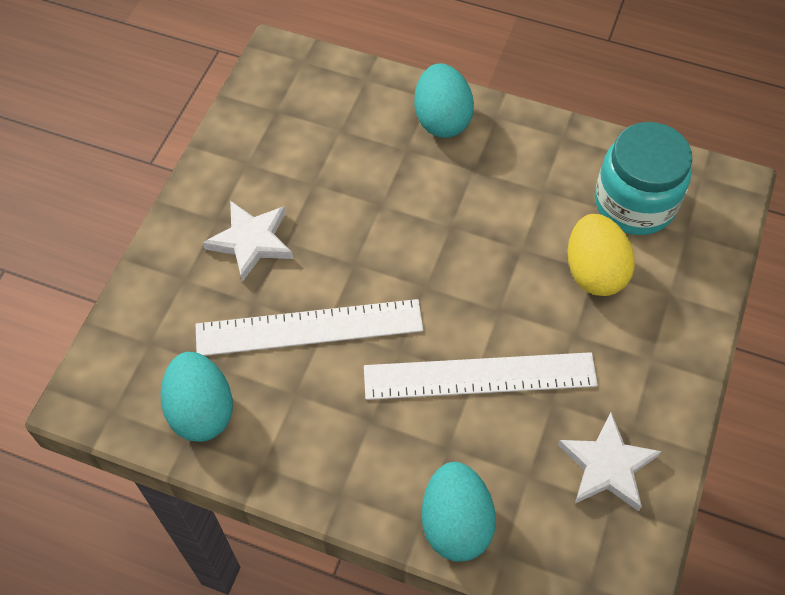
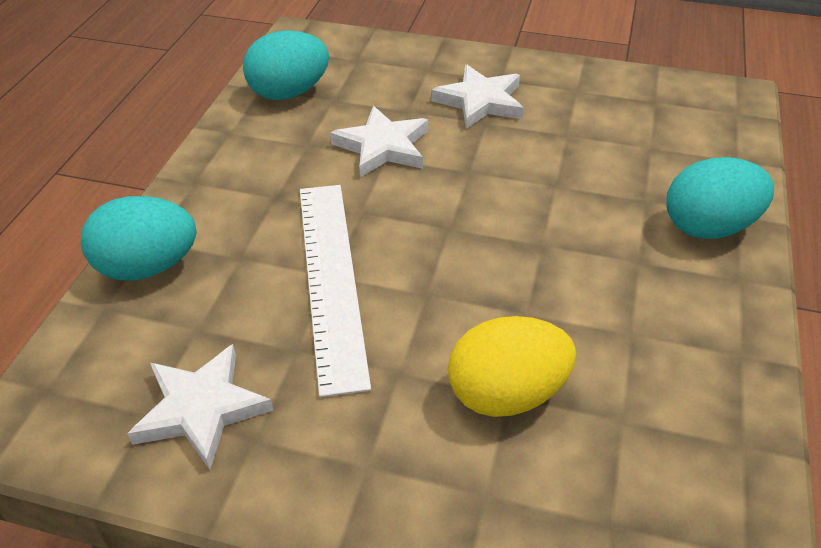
camera: 85 degrees right, 15 degrees down
white ruler [196,299,423,356] -> white star [330,106,428,177]
turquoise jar [595,122,692,235] -> none

